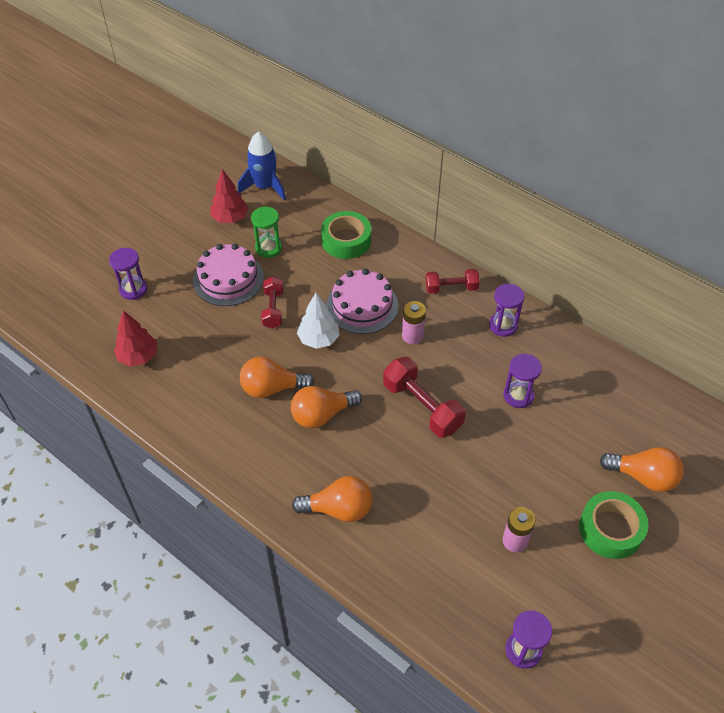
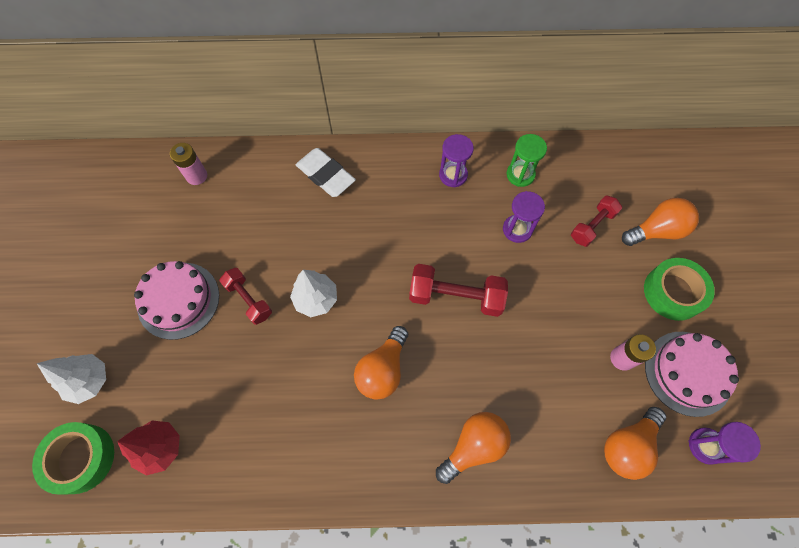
camera: 40 degrees left, 15 degrees up
purple hourglass [109,248,147,300] -> white tree [37,354,106,404]
red tree [211,169,249,223] -> none
blue rocket [238,131,286,200] -> none
orange light bulb [240,357,314,398] -> orange light bulb moved to [604,407,666,480]
green hourglass [251,206,282,258] -> green hourglass moved to [507,134,547,187]
green tape [321,211,371,259] -> green tape moved to [32,422,114,495]
pink cake [326,269,398,334] -> pink cake moved to [645,332,739,417]
pink battery [402,301,426,344] -> pink battery moved to [170,143,207,185]
red dumbbell [426,269,480,294] -> red dumbbell moved to [571,196,622,247]
none -> white eraser [296,148,356,197]

